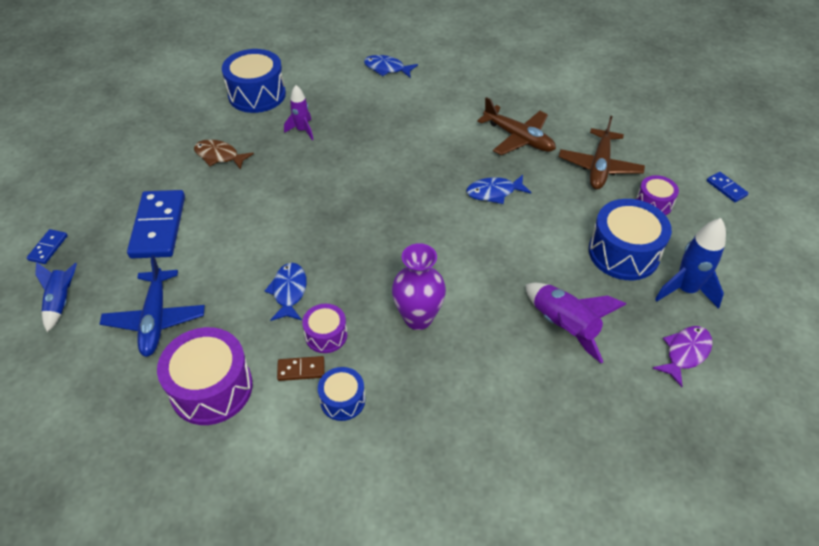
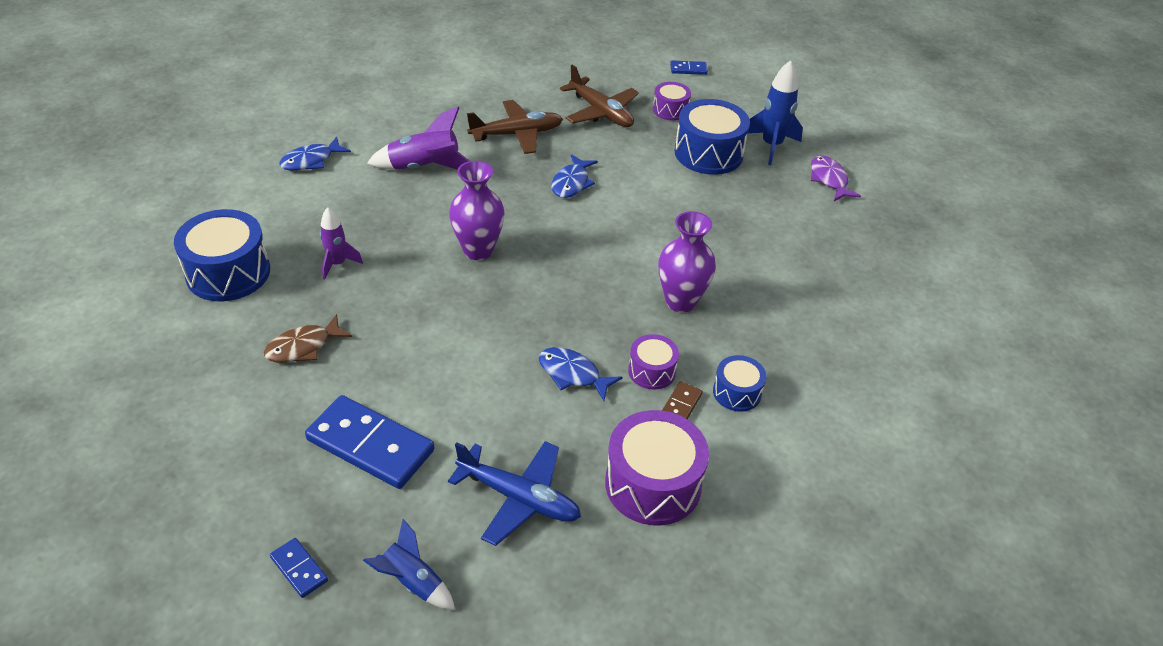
camera: 60 degrees left, 5 degrees down
purple rocket [526,283,626,363] -> purple rocket moved to [367,107,470,170]
none -> purple vase [449,161,505,260]

